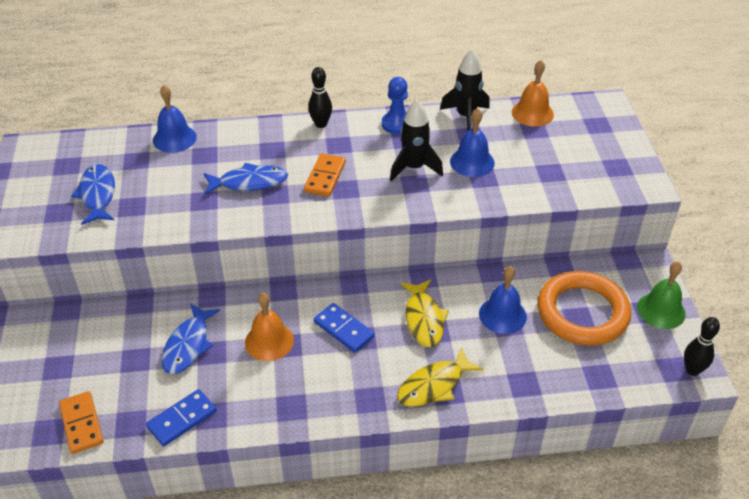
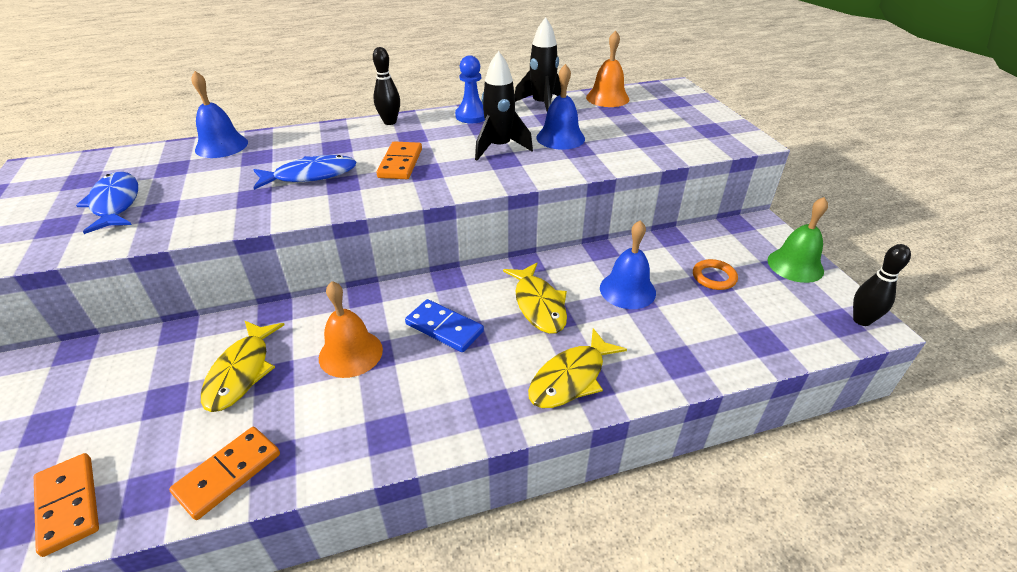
camera: 10 degrees left, 5 degrees down
blue domino [146,389,217,446] -> orange domino [169,427,280,520]
blue fish [162,303,220,374] -> yellow fish [201,321,285,412]
orange ring [537,271,631,345] -> orange ring [693,259,738,290], size x0.41

